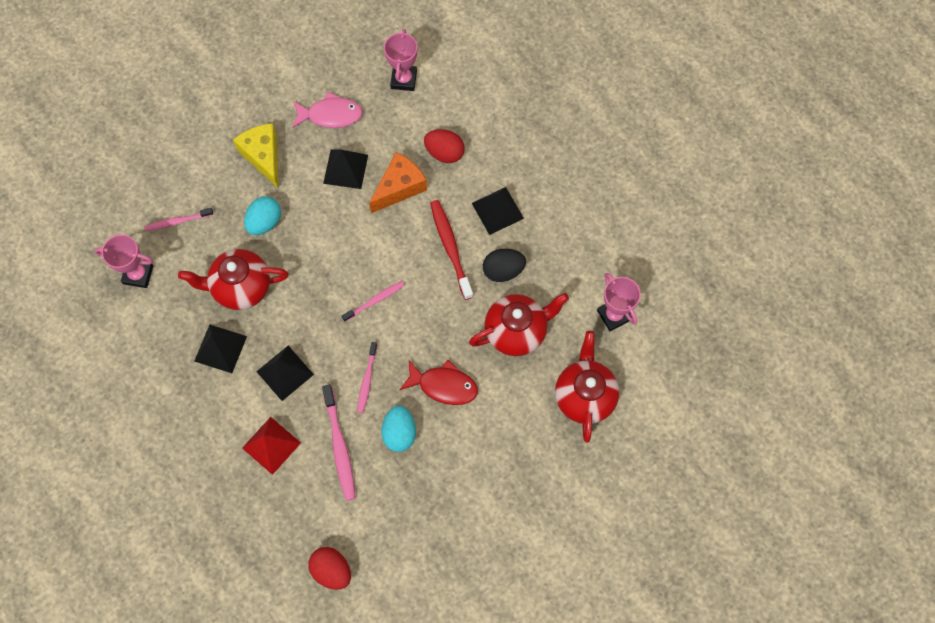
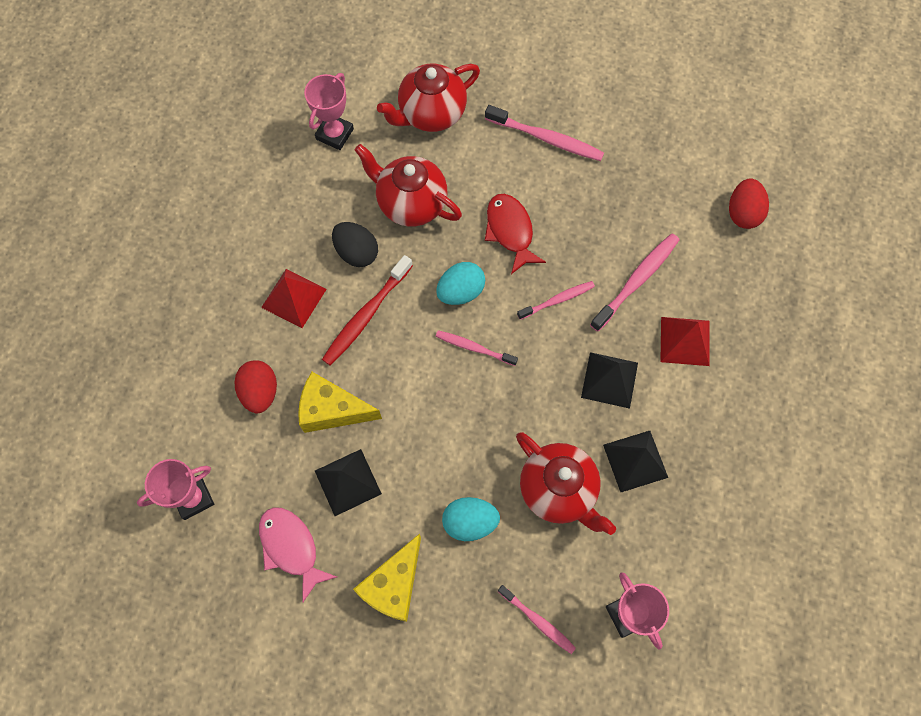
camera: 125 degrees left, 0 degrees up
orange cheese [369,152,427,213] -> yellow cheese [298,372,382,433]
turquoise egg [382,406,416,452] -> turquoise egg moved to [436,262,485,305]
black pyramid [472,187,524,235] -> red pyramid [261,269,327,328]
none -> pink toothbrush [485,105,604,161]

